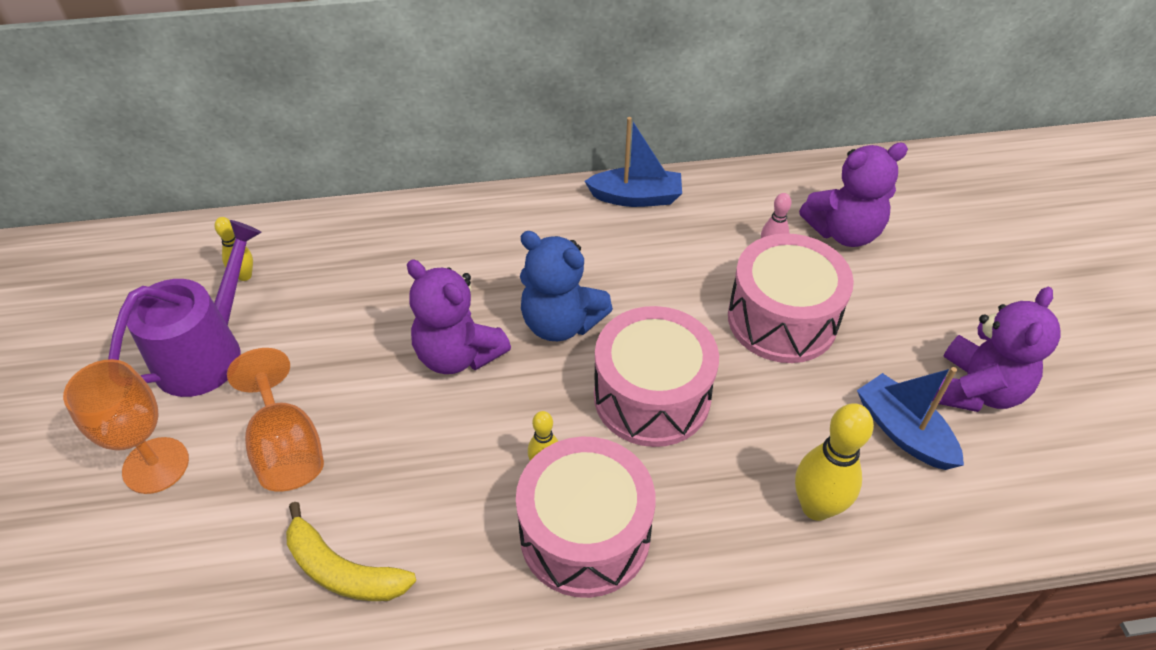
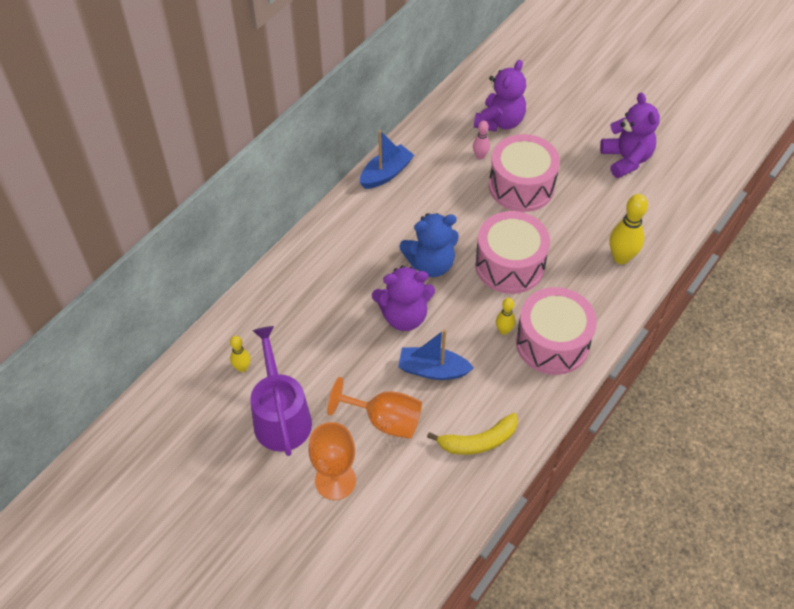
camera: 45 degrees left, 5 degrees up
blue boat [857,367,964,470] -> blue boat moved to [398,329,474,380]

